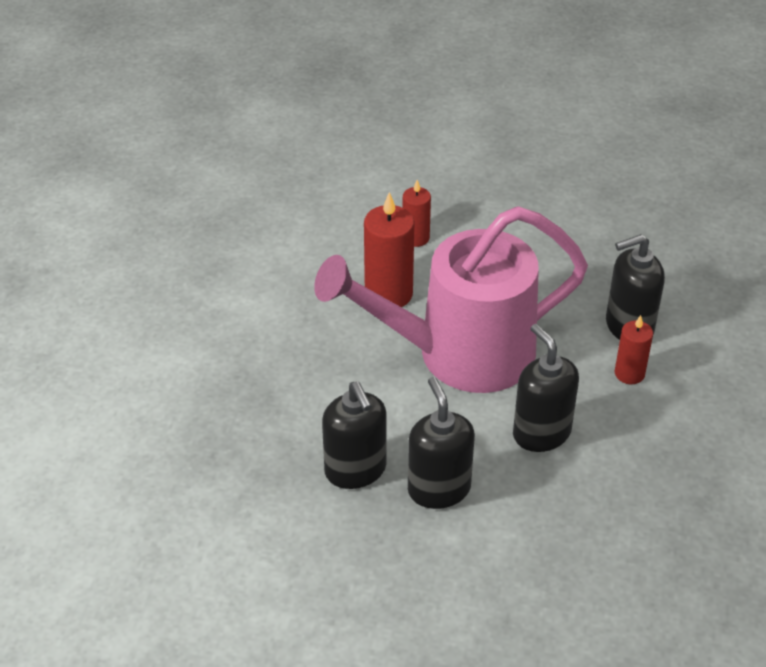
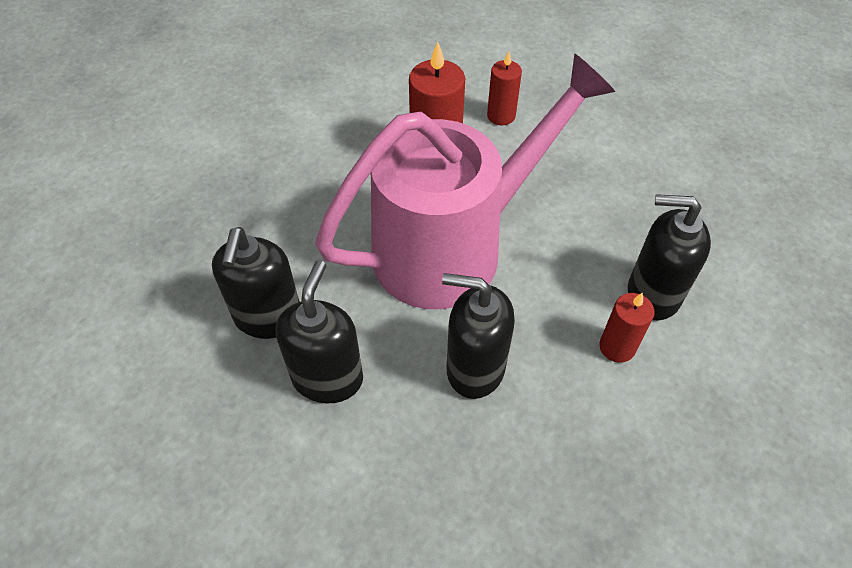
camera: 30 degrees right, 10 degrees up
pink watering can [314,206,588,393] -> pink watering can turned 135 degrees clockwise [315,54,615,309]
black soap dispenser [513,324,579,452] -> black soap dispenser turned 75 degrees counterclockwise [442,273,515,399]

